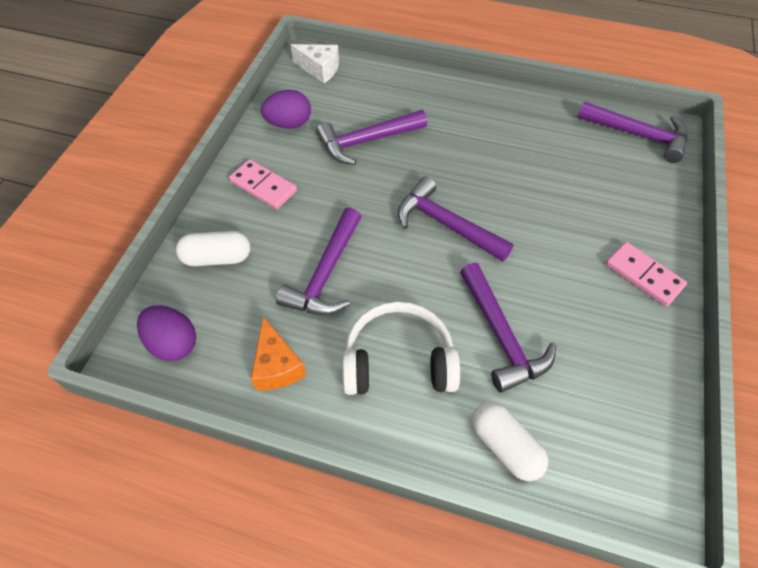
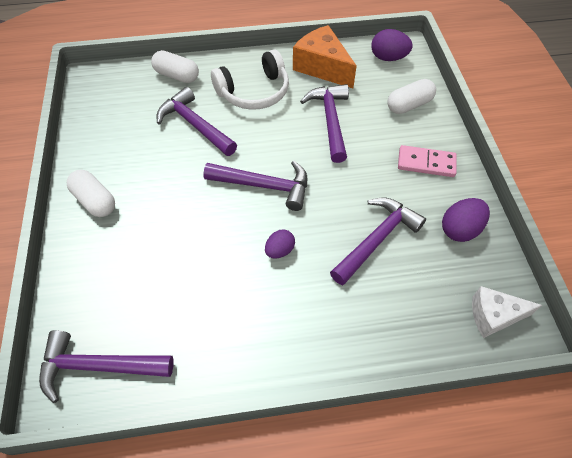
camera: 155 degrees right, 0 degrees up
orange cheese [250,316,306,390] -> orange cheese [293,25,357,88], size x1.54
pink domino [605,242,687,307] -> white capsule [67,170,115,217]
none -> purple egg [265,229,295,259]

